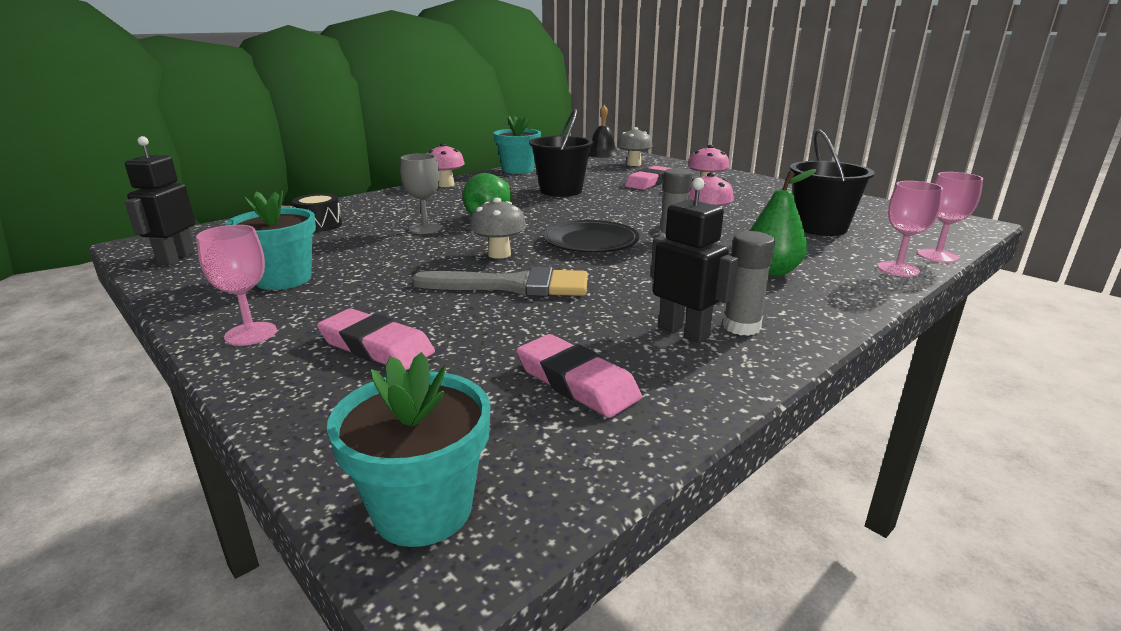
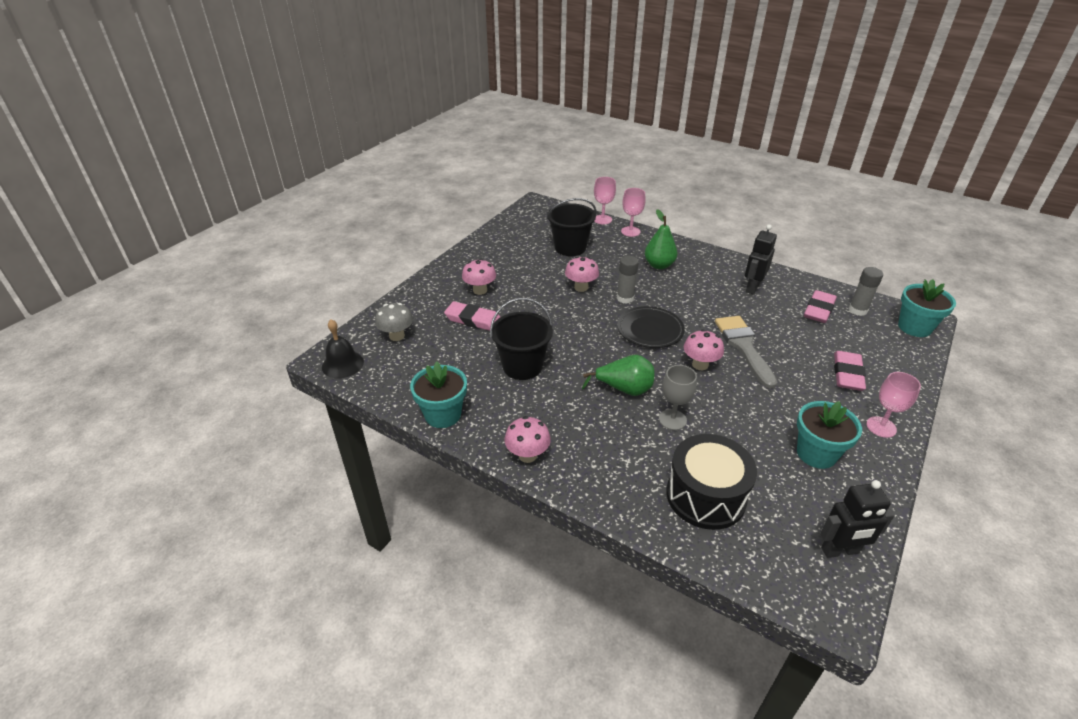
camera: 105 degrees left, 15 degrees up
black drum [292,193,342,232] -> black drum [666,434,757,530], size x1.87
grey mushroom [470,198,527,259] -> pink mushroom [684,329,724,370]
grey glue stick [723,231,775,336] -> grey glue stick moved to [849,267,883,316]

